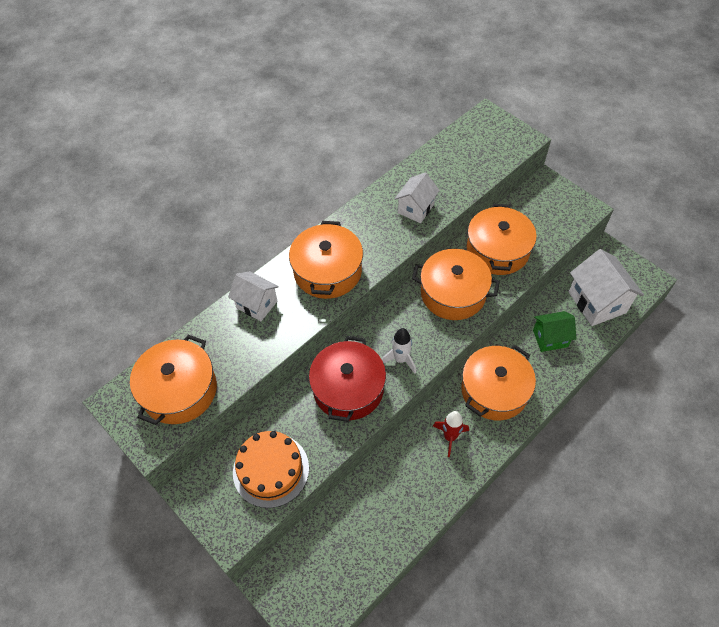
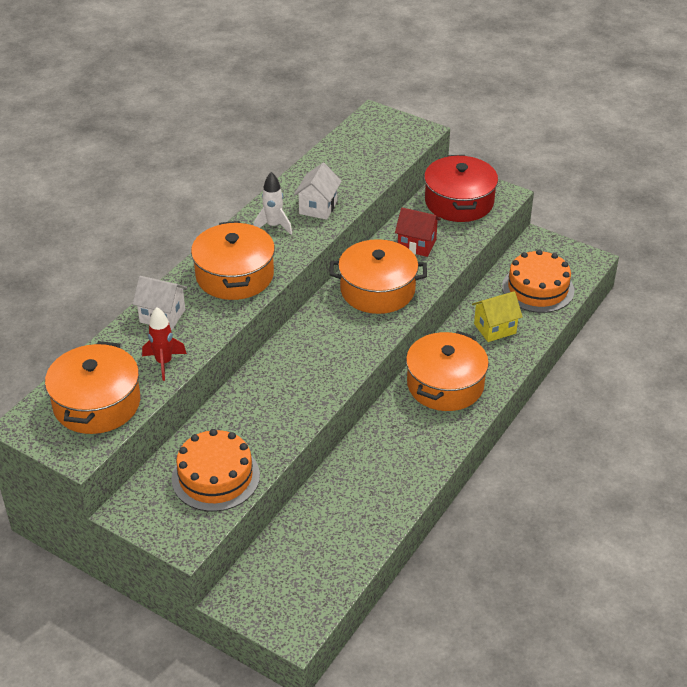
camera: 15 degrees left, 15 degrees down
red pot [309,336,386,422] -> red pot moved to [424,155,498,222]
white rocket [382,328,416,374] -> white rocket moved to [253,172,292,234]
red rocket [433,411,469,457] -> red rocket moved to [142,307,187,381]
orange pot [467,204,537,275] -> red house [395,207,441,257]
green house [533,311,576,352] -> yellow house [472,291,523,342]
white house [569,249,644,326] -> orange cake [502,250,574,313]

